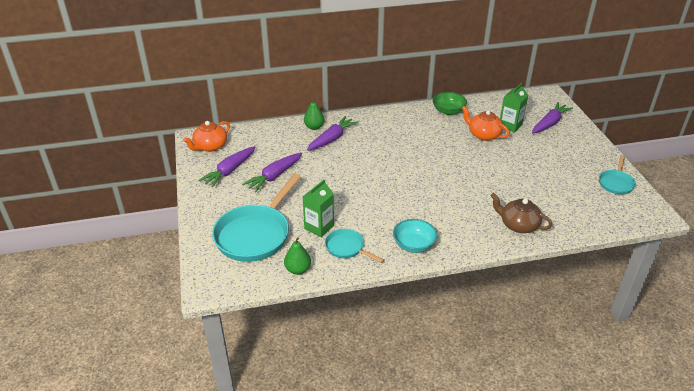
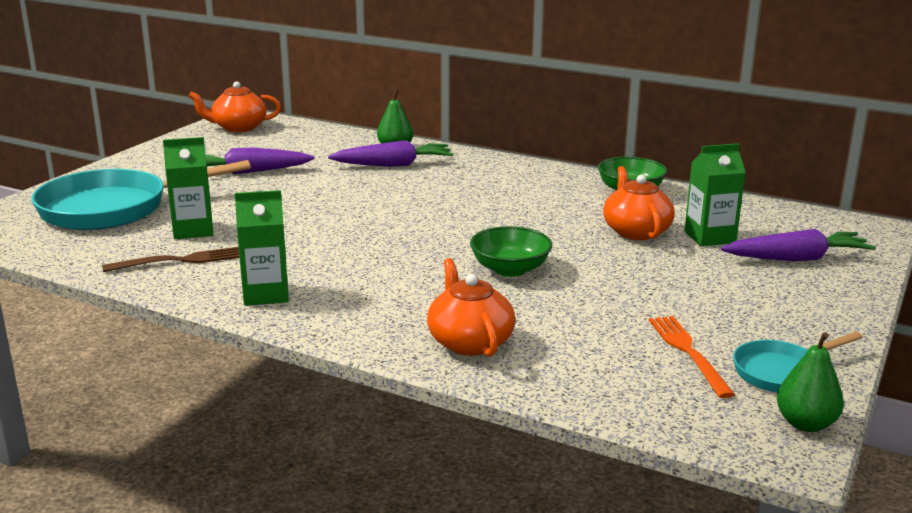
camera: 40 degrees right, 15 degrees down
purple carrot [198,146,255,188] -> none
green pear [284,237,311,275] -> green pear moved to [777,332,844,432]
turquoise pan [325,229,384,263] -> brown fork [102,247,239,272]
turquoise bowl [393,219,437,253] -> green carton [235,190,289,306]
brown teapot [490,193,552,233] -> orange teapot [427,258,515,357]
none -> green bowl [470,226,552,277]
none -> orange fork [649,316,735,398]

